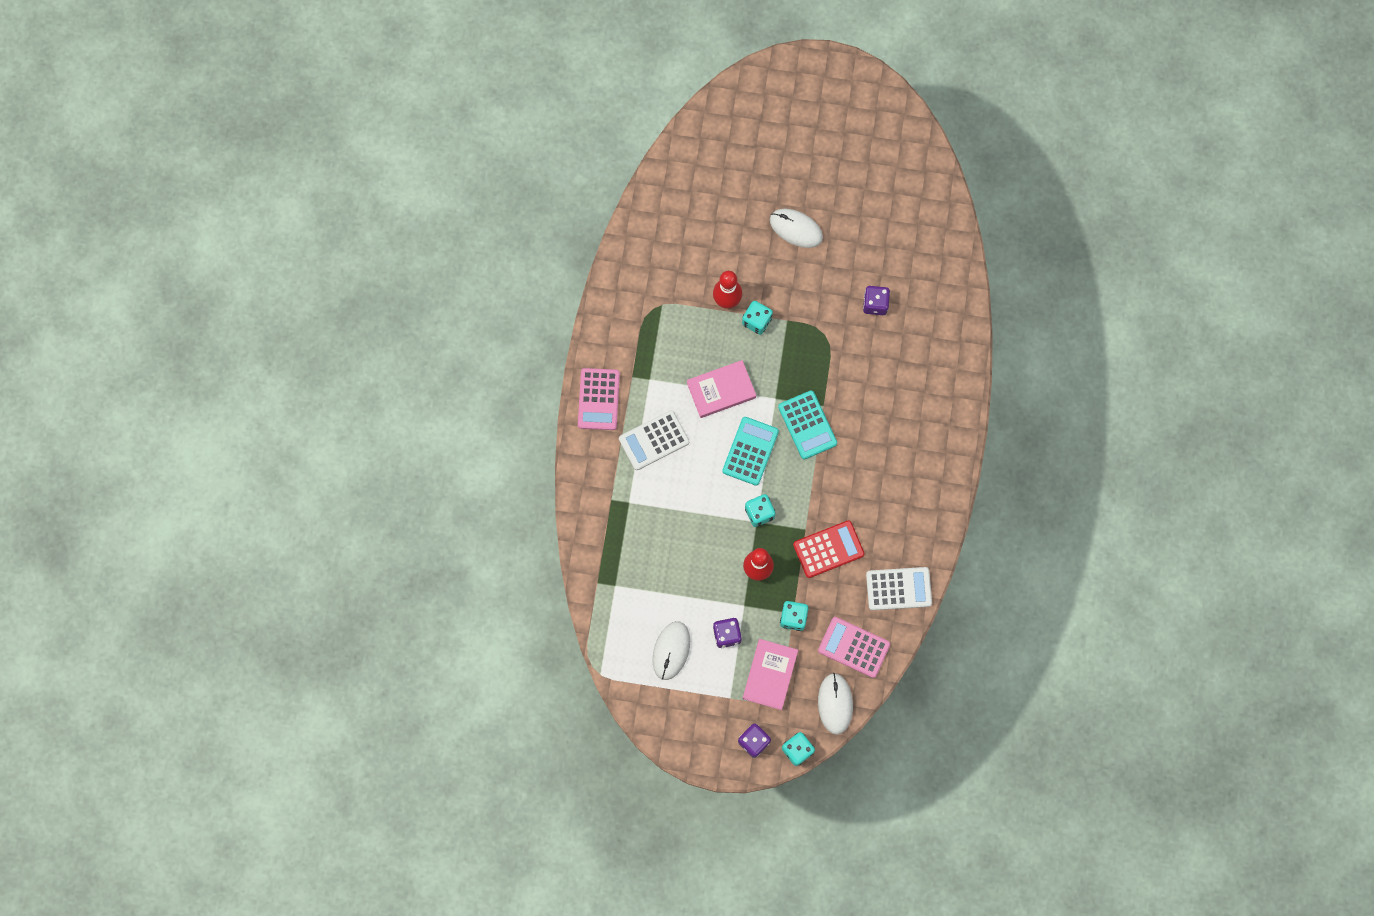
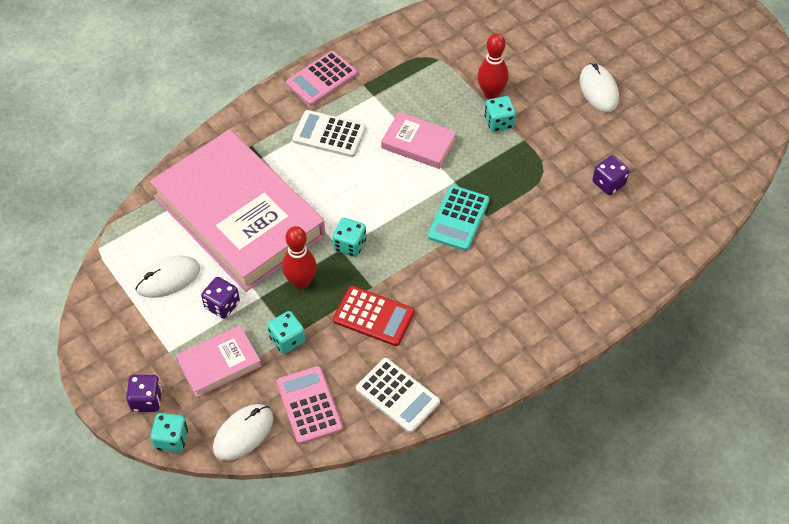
camera: 45 degrees right, 20 degrees down
turquoise calculator [722,417,779,486] -> none
none -> pink book [150,130,325,292]

